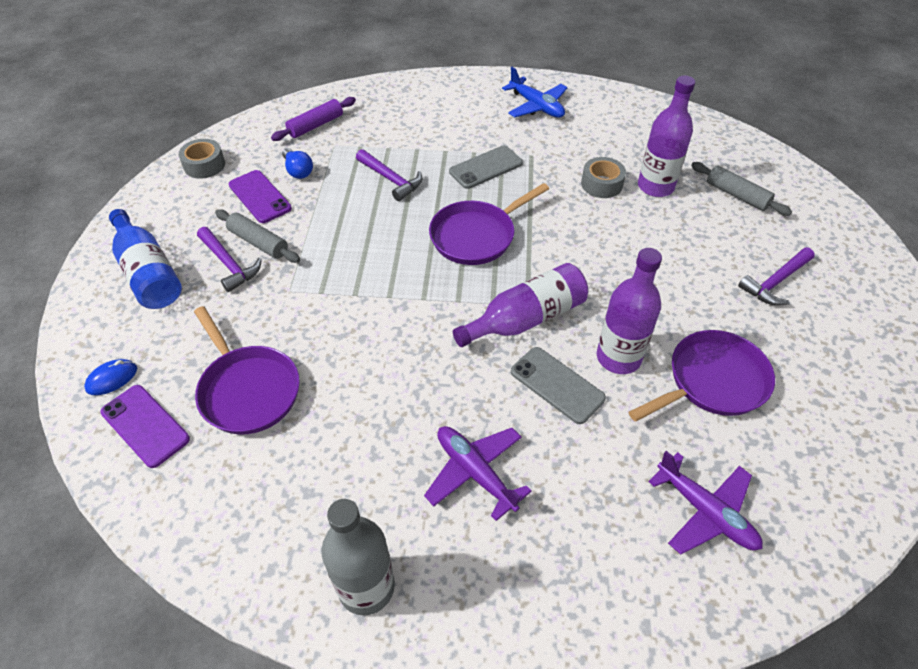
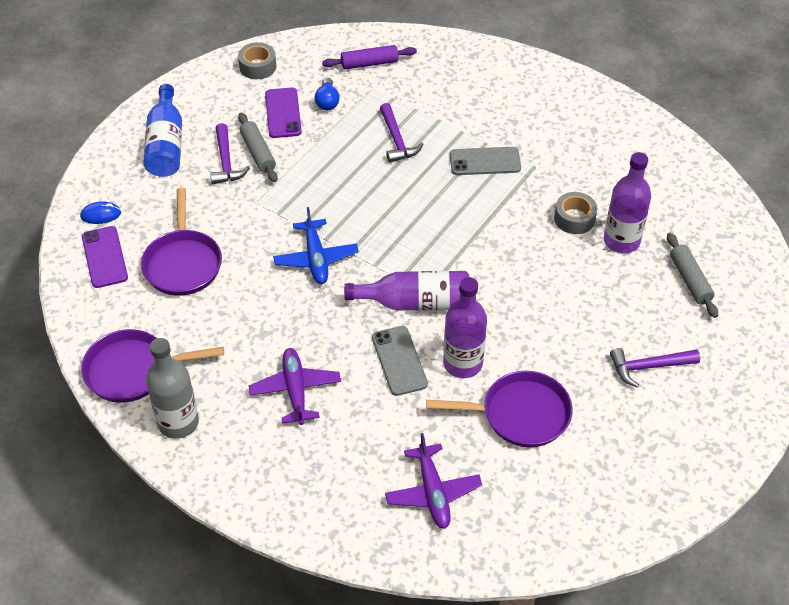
camera: 30 degrees right, 0 degrees up
purple pan [429,183,549,265] -> purple pan moved to [81,329,224,403]
blue plane [502,67,568,118] -> blue plane moved to [273,207,359,284]

